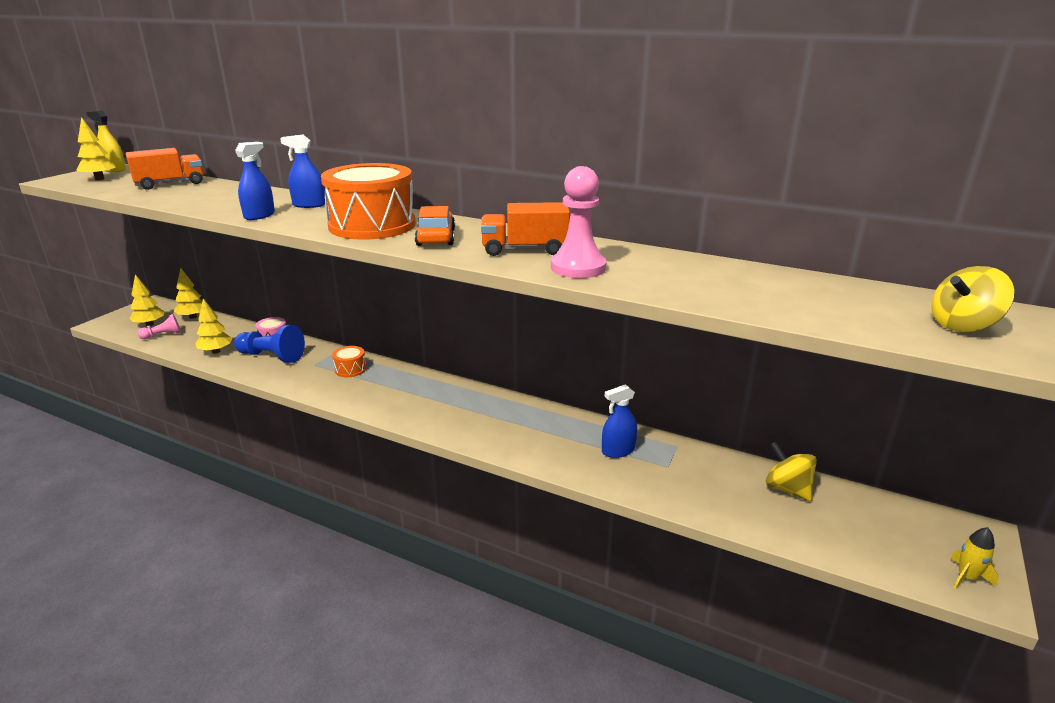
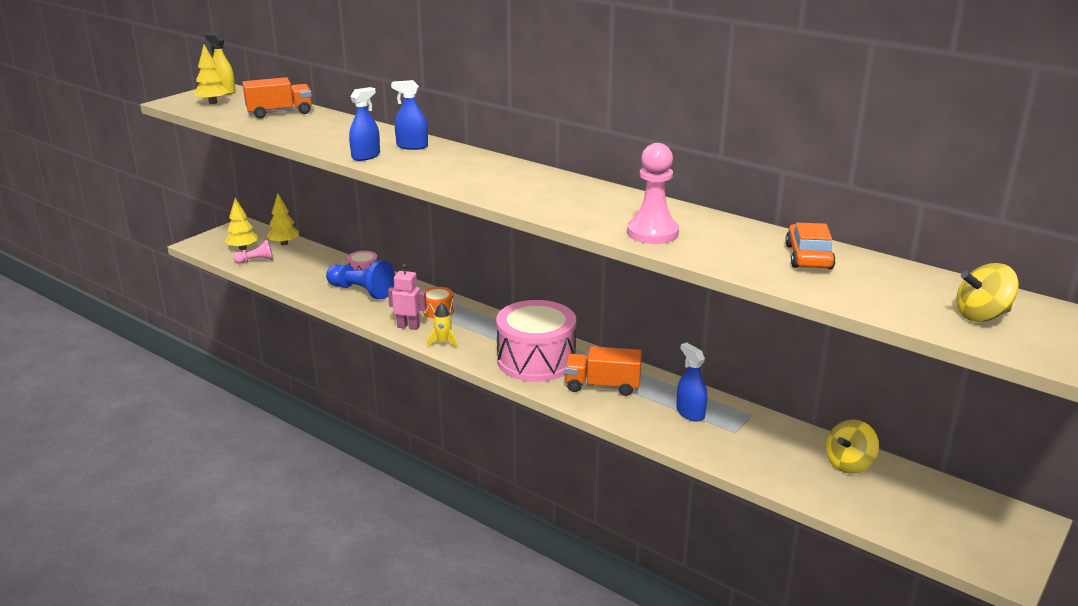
camera: 10 degrees right, 0 degrees up
yellow tree [196,298,232,354] -> none
orange drum [321,163,416,240] -> none
orange car [415,206,455,246] -> orange car moved to [785,223,836,269]
orange truck [481,202,570,256] -> orange truck moved to [565,346,642,396]
blue spray bottle [602,384,637,458] -> blue spray bottle turned 75 degrees clockwise [676,343,707,422]
yellow spinning top [766,442,817,501] -> yellow spinning top turned 105 degrees counterclockwise [826,419,879,474]
yellow rocket [950,527,999,589] -> yellow rocket moved to [427,302,458,348]
none -> pink robot [388,263,427,330]
none -> pink drum [496,300,576,382]

